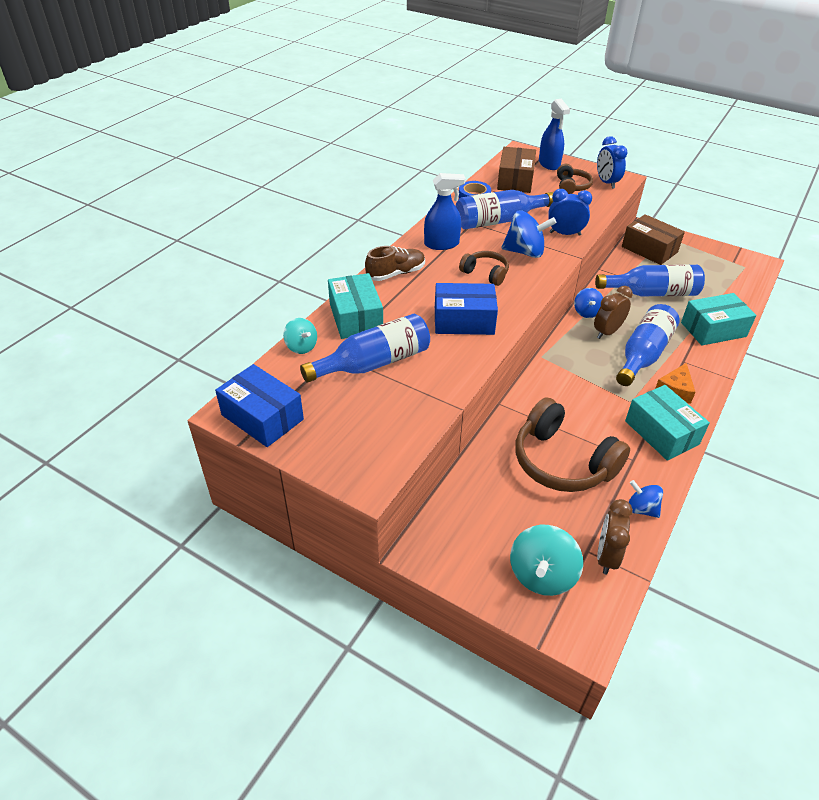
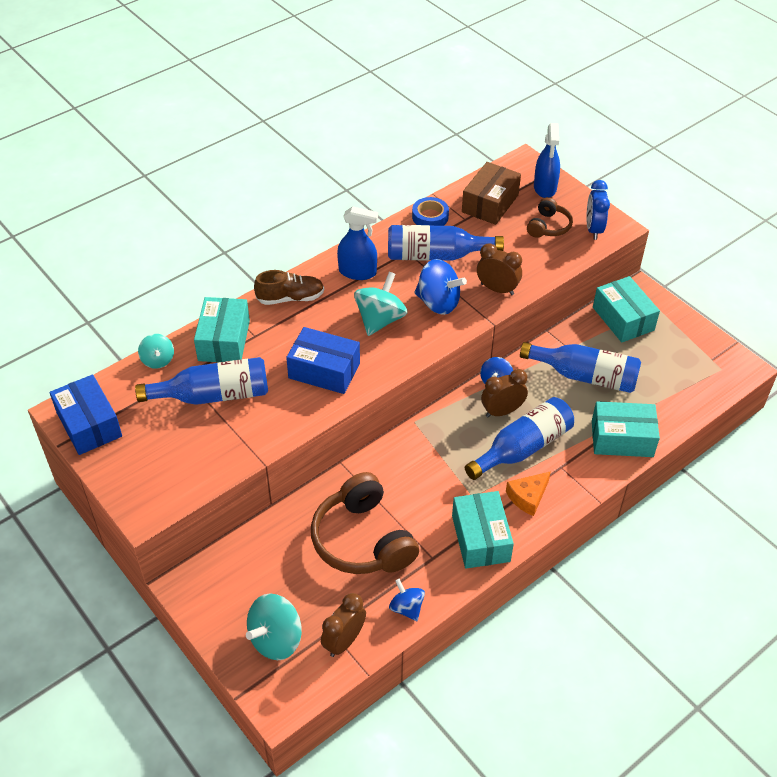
camera: 20 degrees right, 5 degrees up
brown headphones [459,251,509,286] -> turquoise spinning top [354,272,407,336]
blue clock [548,189,592,236] -> brown clock [477,243,522,295]
brown box [622,214,685,265] -> turquoise box [593,276,660,342]

